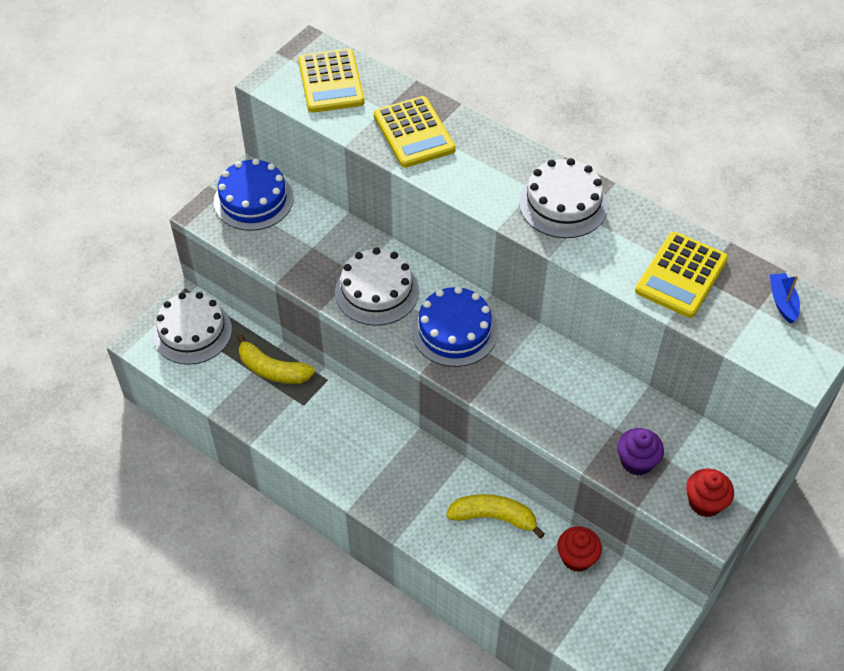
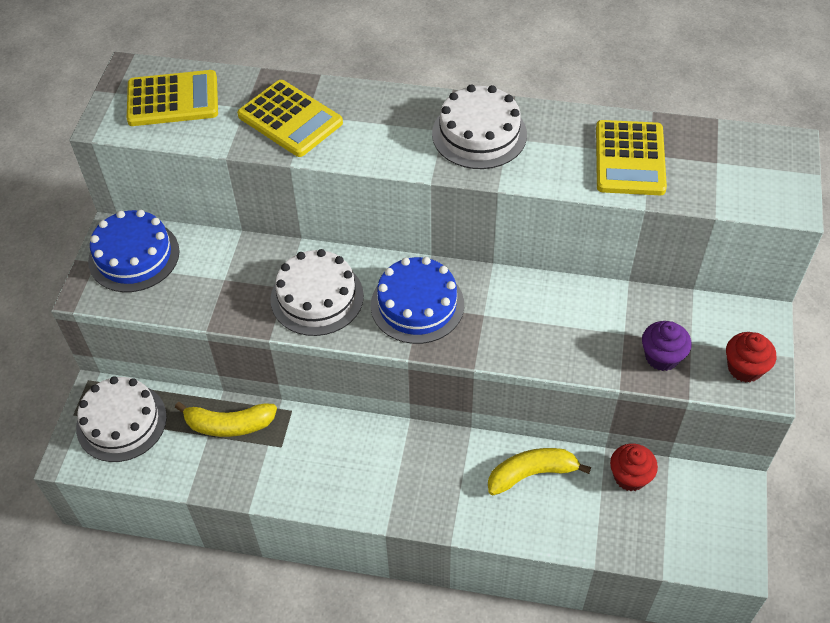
camera: 25 degrees left, 0 degrees up
yellow calculator [298,49,365,113] -> yellow calculator turned 60 degrees counterclockwise [127,70,218,126]
blue boat [770,273,800,324] -> none

